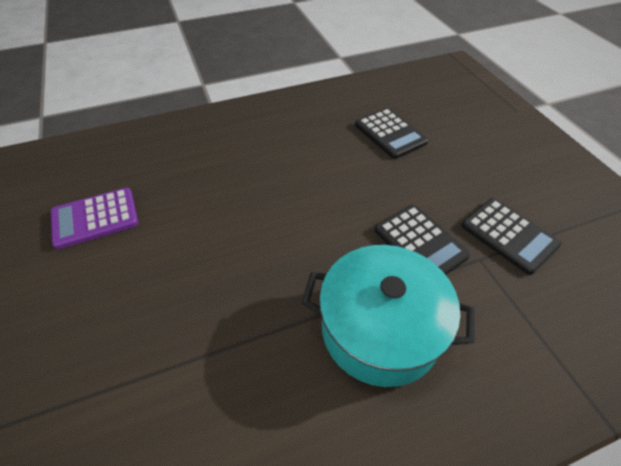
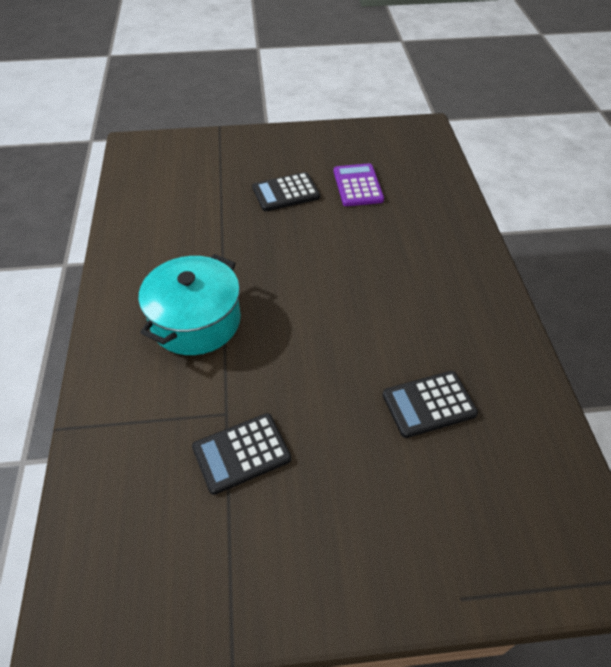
camera: 105 degrees right, 0 degrees up
black calculator [375,205,470,275] -> black calculator moved to [252,172,320,211]

